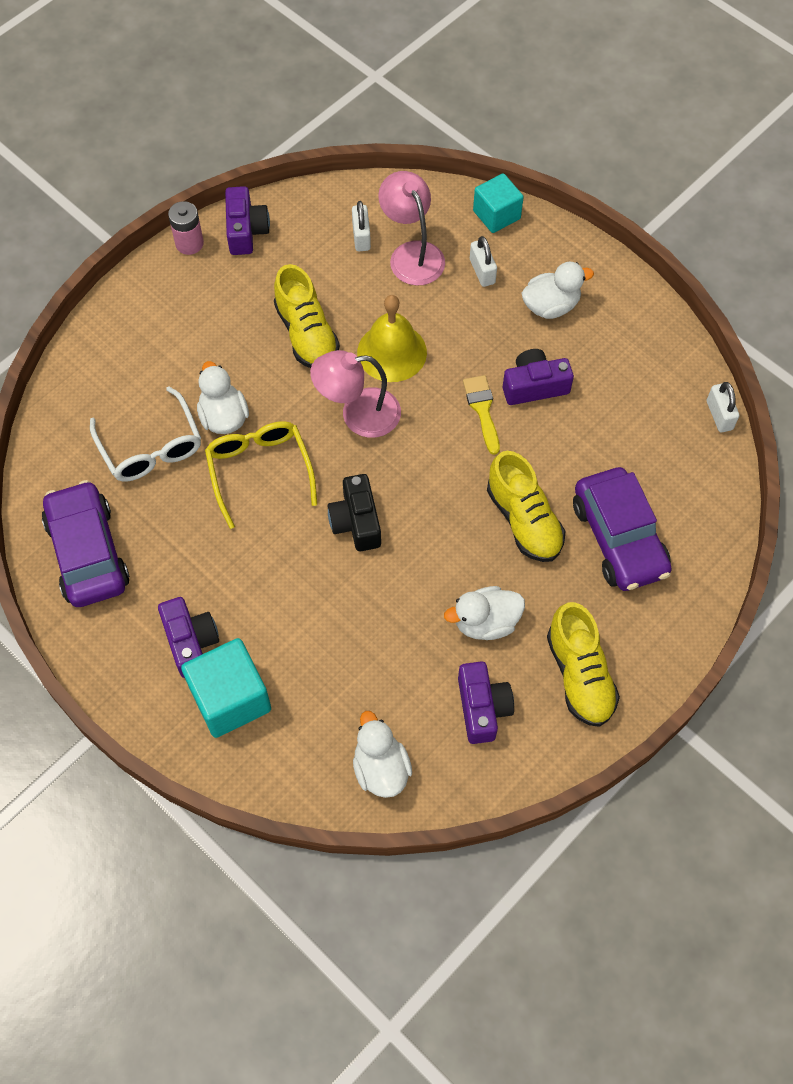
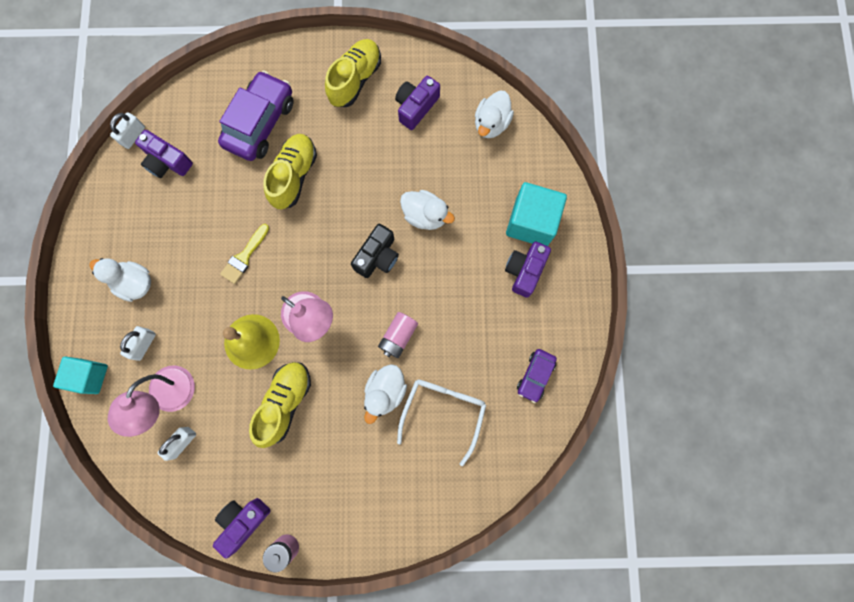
camera: 135 degrees left, 15 degrees up
purple car [42,480,130,607] -> purple car [517,349,557,403], size x0.54
yellow glasses [205,421,317,529] -> pink battery [378,312,418,358]
white duck [444,586,525,640] -> white duck moved to [400,190,455,230]
purple camera [503,349,574,405] -> purple camera moved to [135,130,193,178]

